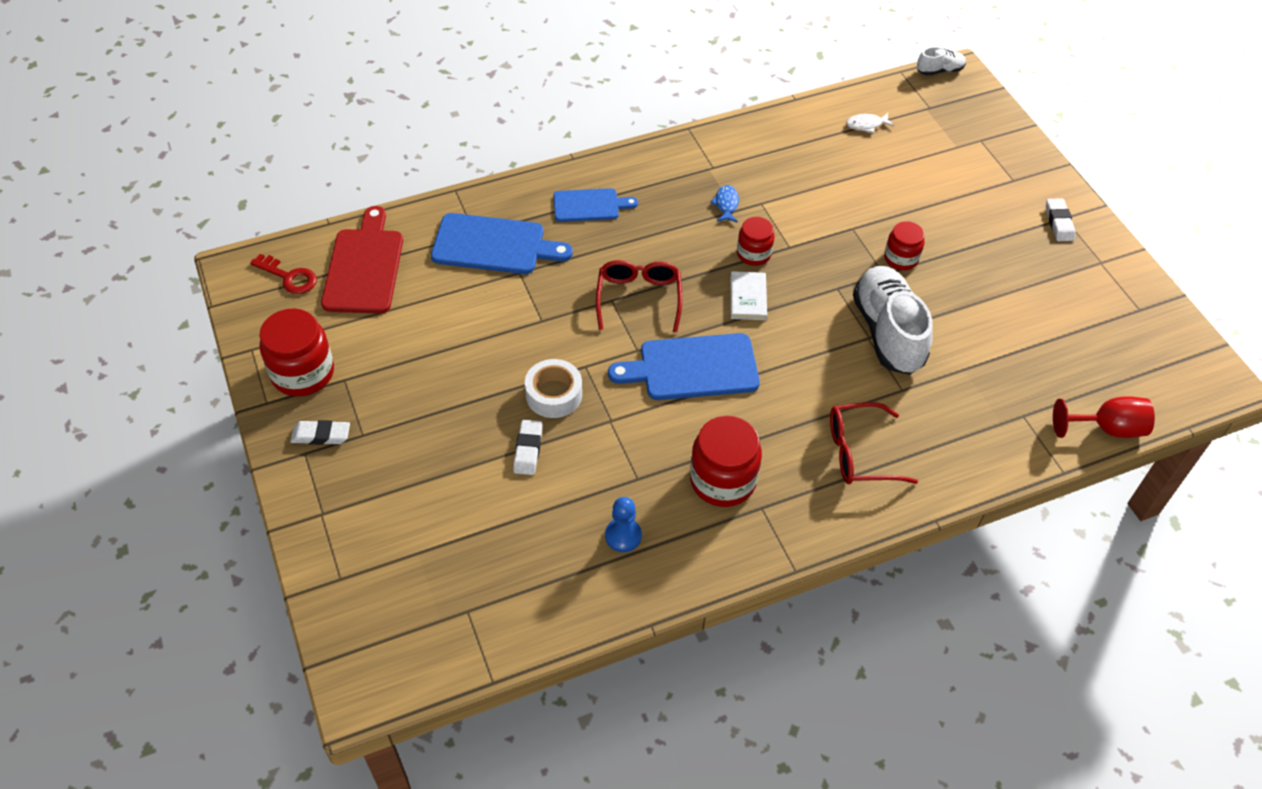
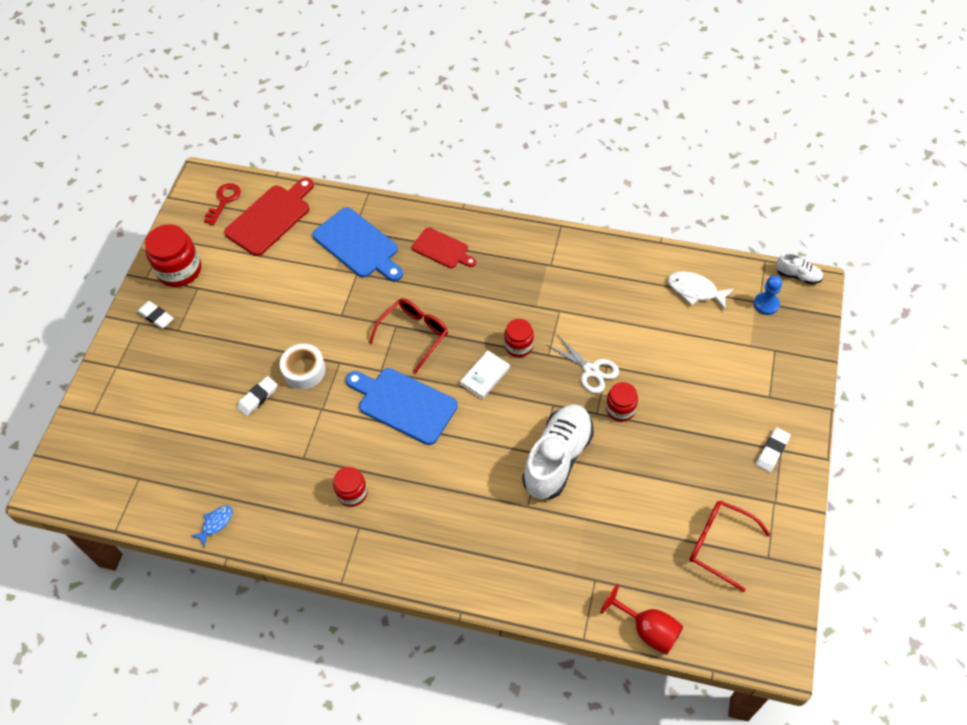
camera: 40 degrees right, 5 degrees up
red key [250,254,317,294] -> red key turned 135 degrees counterclockwise [204,183,241,225]
blue cutting board [554,188,638,222] -> red cutting board [412,227,476,268]
blue pawn [605,497,642,552] -> blue pawn moved to [754,275,782,315]
red jar [690,416,762,507] -> red jar [333,467,368,507], size x0.60
blue fish [710,185,739,223] -> blue fish moved to [191,506,233,547]
red glasses [830,402,918,484] -> red glasses moved to [690,500,771,592]
white fish [846,113,894,133] -> white fish [668,271,734,310], size x1.57
none -> white scissors [547,334,619,393]

